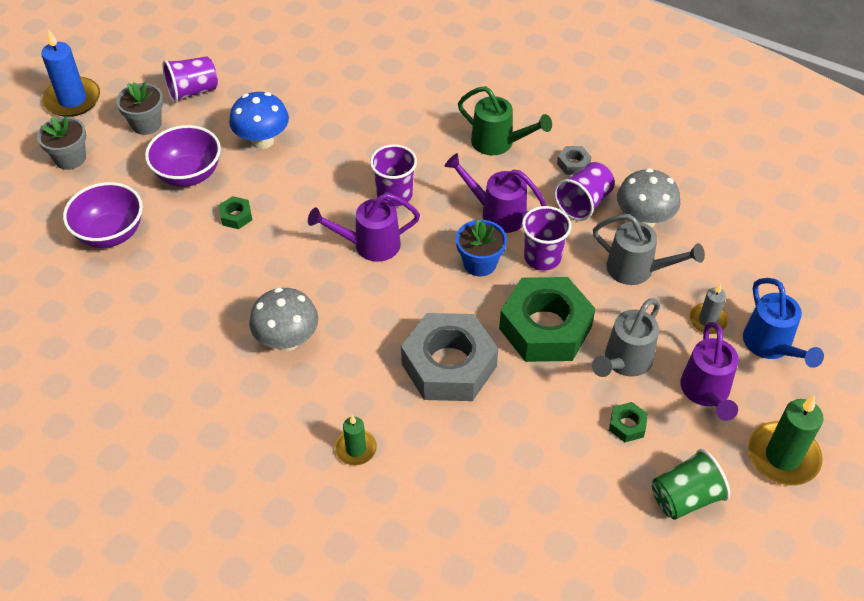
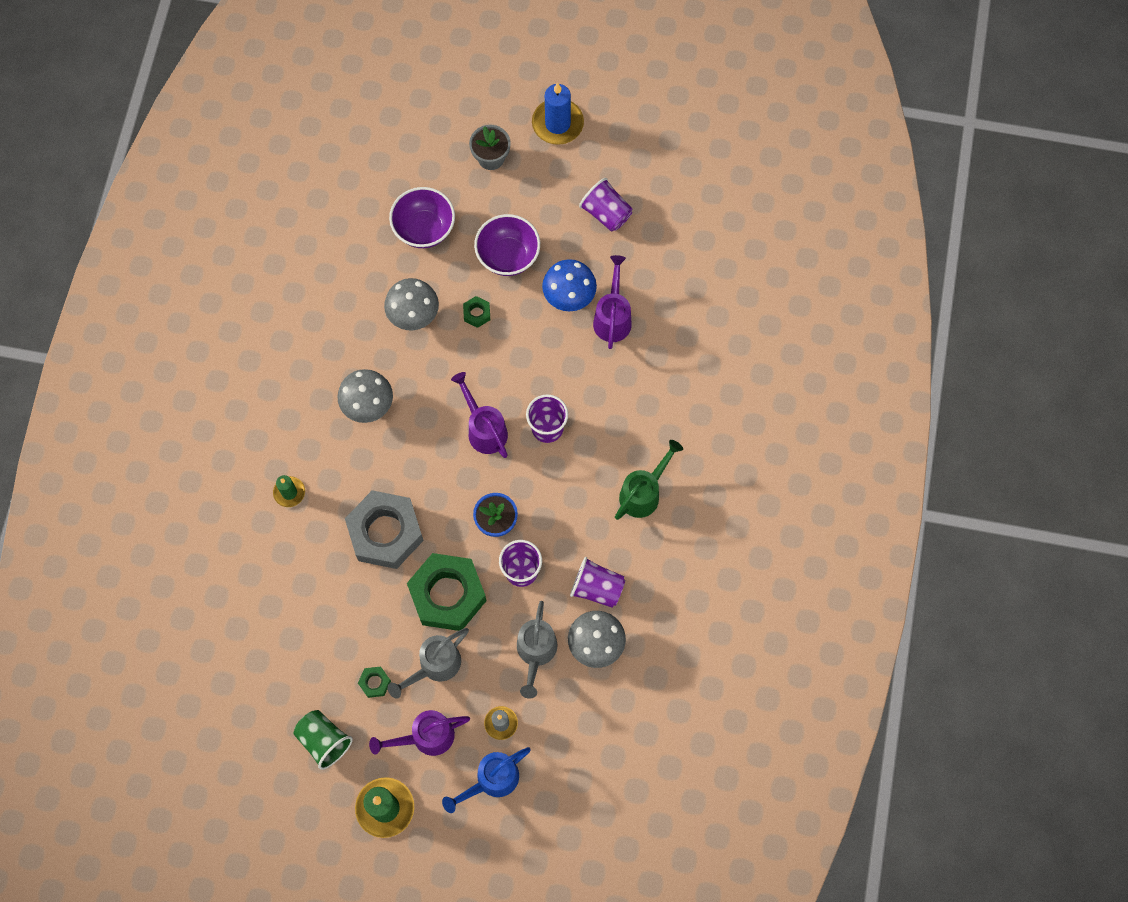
camera: 70 degrees right, 20 degrees up
grey flower pot [116,82,163,135] -> none
purple watering can [445,153,547,233] -> purple watering can moved to [593,255,632,349]
green watering can [458,86,552,155] -> green watering can turned 150 degrees counterclockwise [615,440,683,520]
grey nut [557,146,591,175] -> none
grey watering can [592,299,660,377] -> grey watering can turned 60 degrees counterclockwise [388,628,469,699]
none -> grey mushroom [384,278,439,330]

